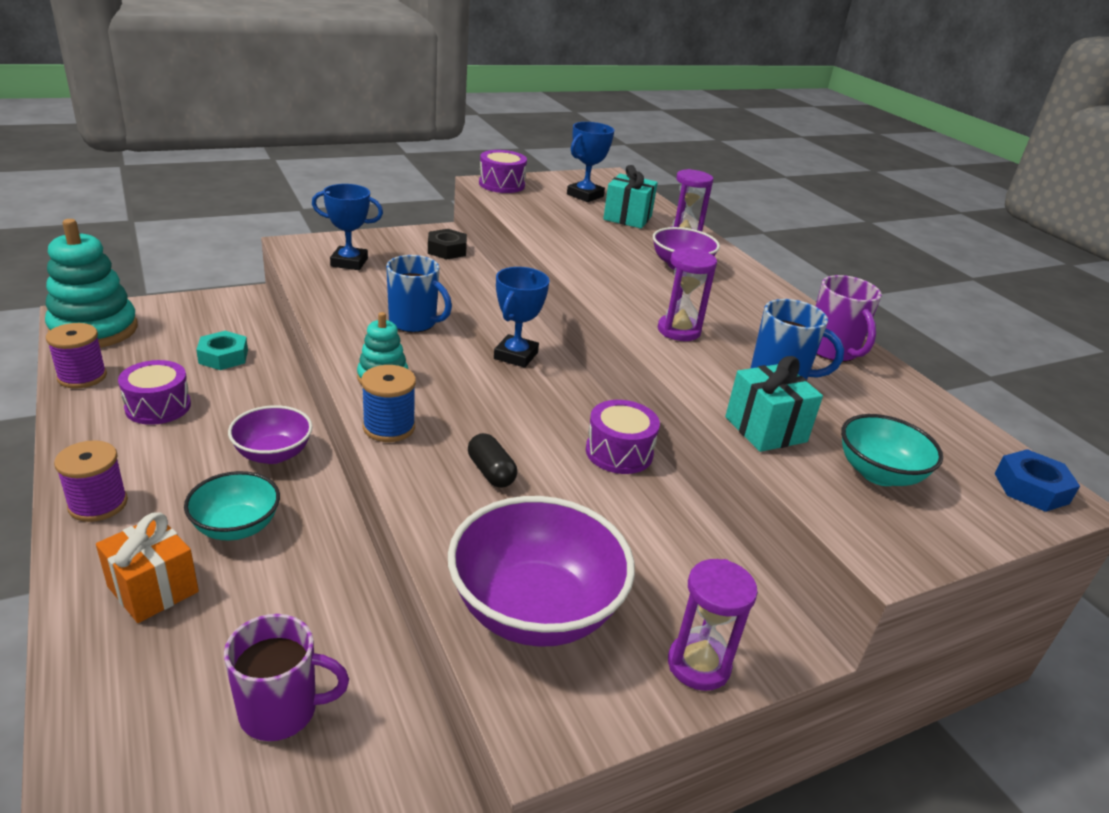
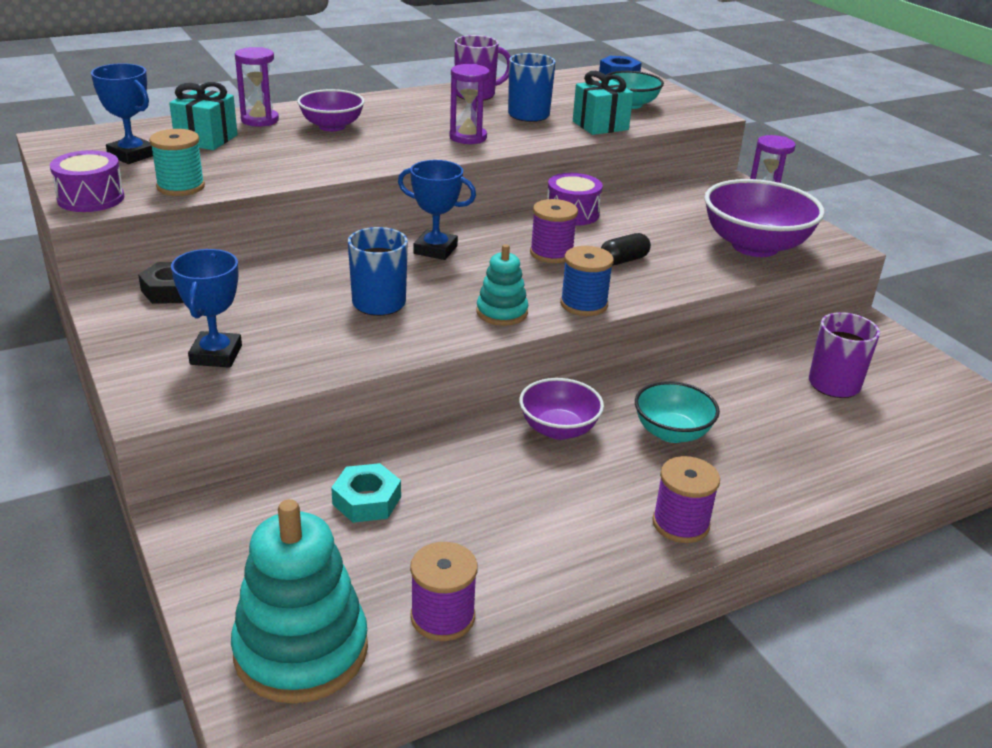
camera: 90 degrees left, 0 degrees up
orange gift [96,512,199,623] -> none
purple drum [118,360,191,425] -> none
none -> turquoise spool [149,129,205,196]
none -> purple spool [530,199,578,263]

